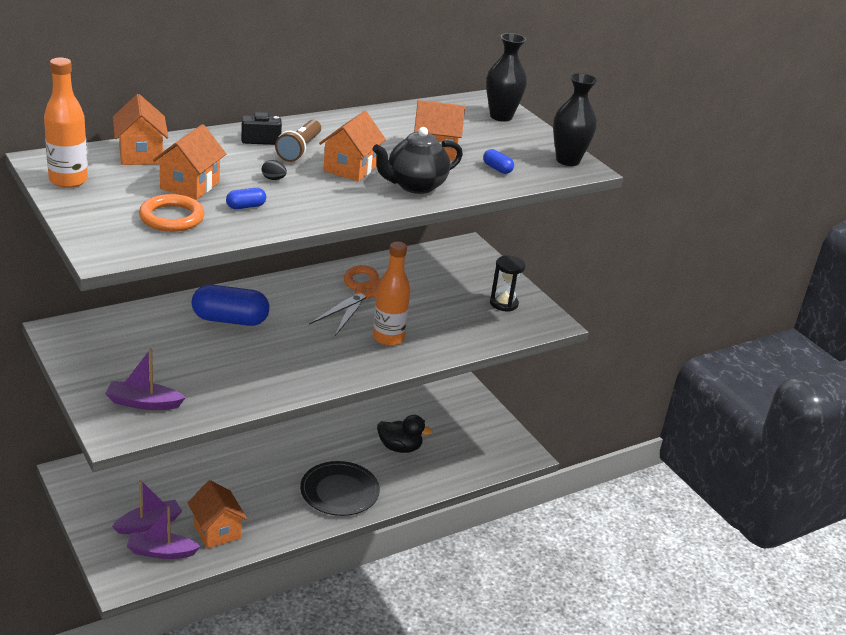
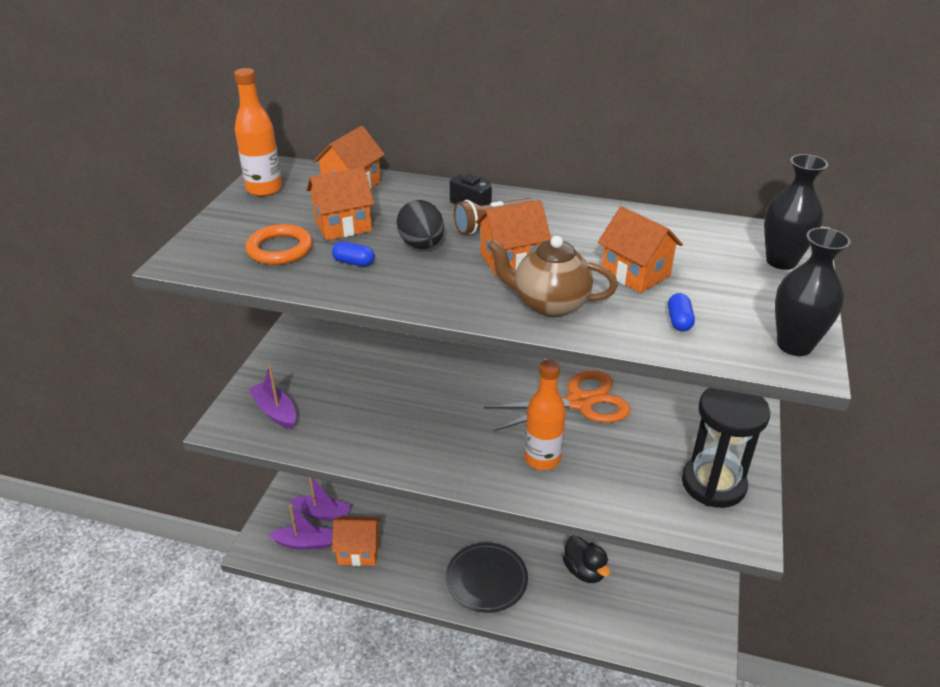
camera: 50 degrees right, 5 degrees up
purple boat [127,506,201,559] -> purple boat turned 135 degrees clockwise [268,505,333,550]
orange house [187,480,247,549] -> orange house turned 75 degrees clockwise [332,517,381,566]
blue capsule [192,285,269,326] -> none
black egg [262,160,287,180] -> black egg [397,200,444,249], size x2.10
black teapot [372,127,463,194] -> brown teapot [487,236,618,317]
black hourglass [490,255,525,312] -> black hourglass [682,388,770,508], size x1.78

